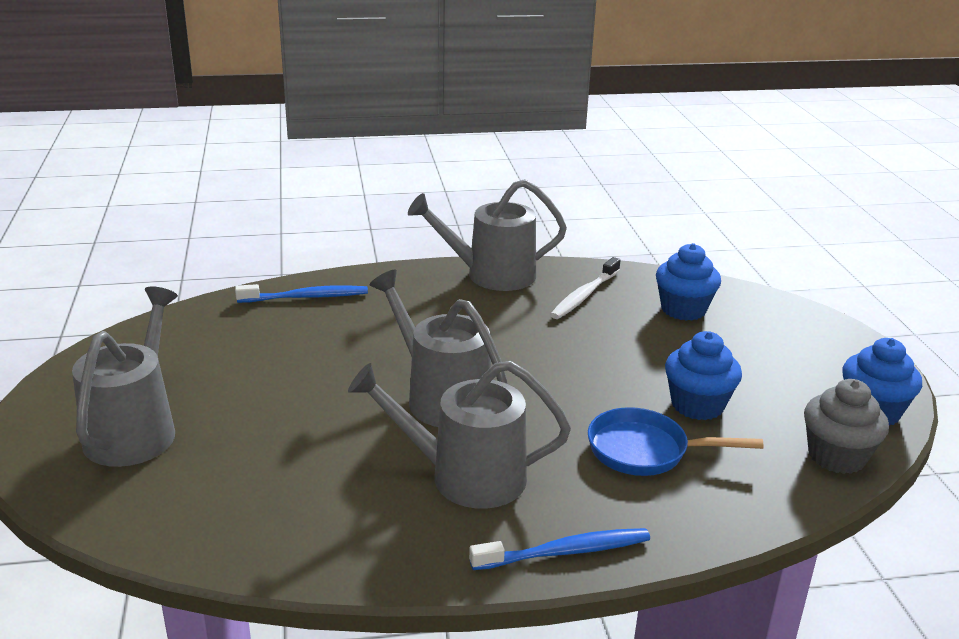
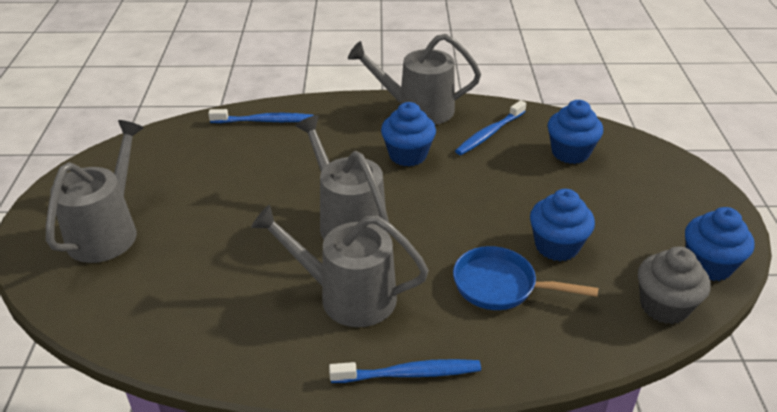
camera: 10 degrees right, 10 degrees up
white toothbrush [550,257,620,319] -> blue toothbrush [455,100,526,155]
none -> blue cupcake [381,102,436,167]

